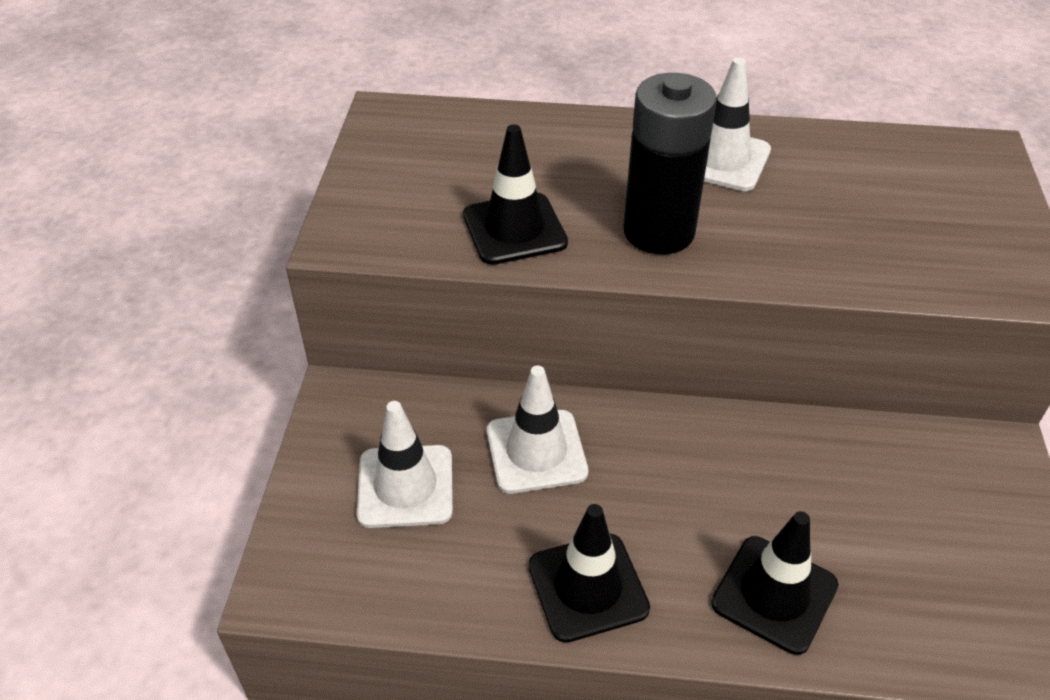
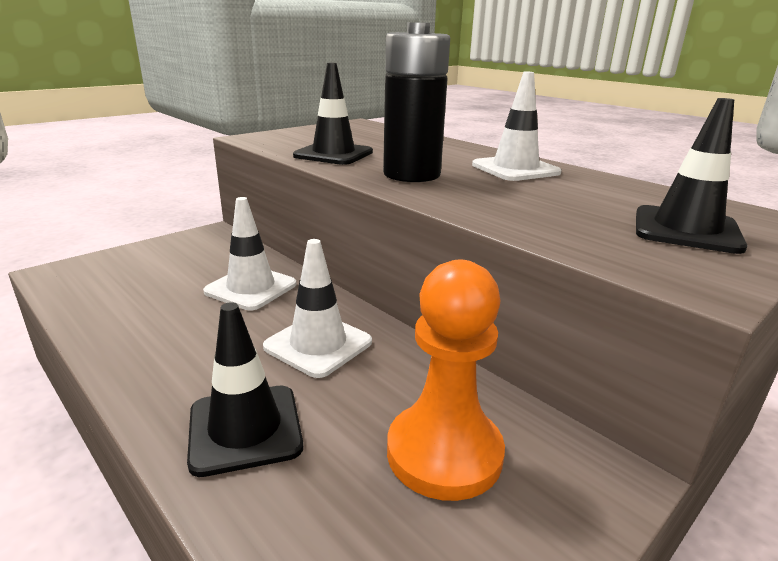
camera: 40 degrees right, 20 degrees down
white traffic cone [357,401,453,528] -> white traffic cone moved to [263,239,372,378]
black traffic cone [528,504,650,643] -> black traffic cone moved to [636,98,748,254]
none -> orange pawn [387,260,505,501]

